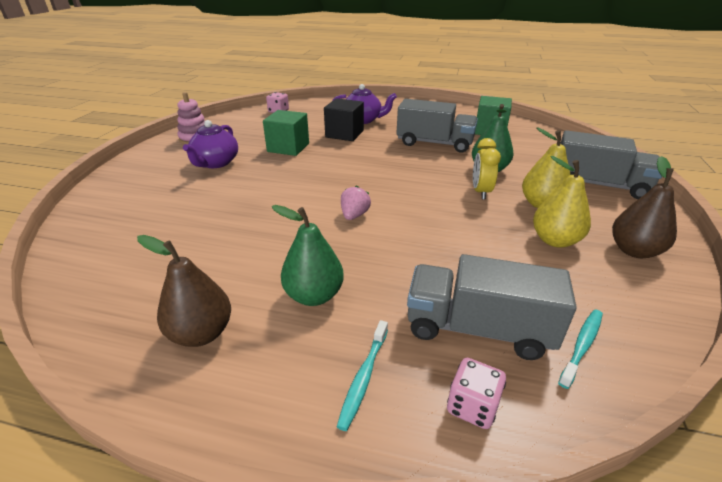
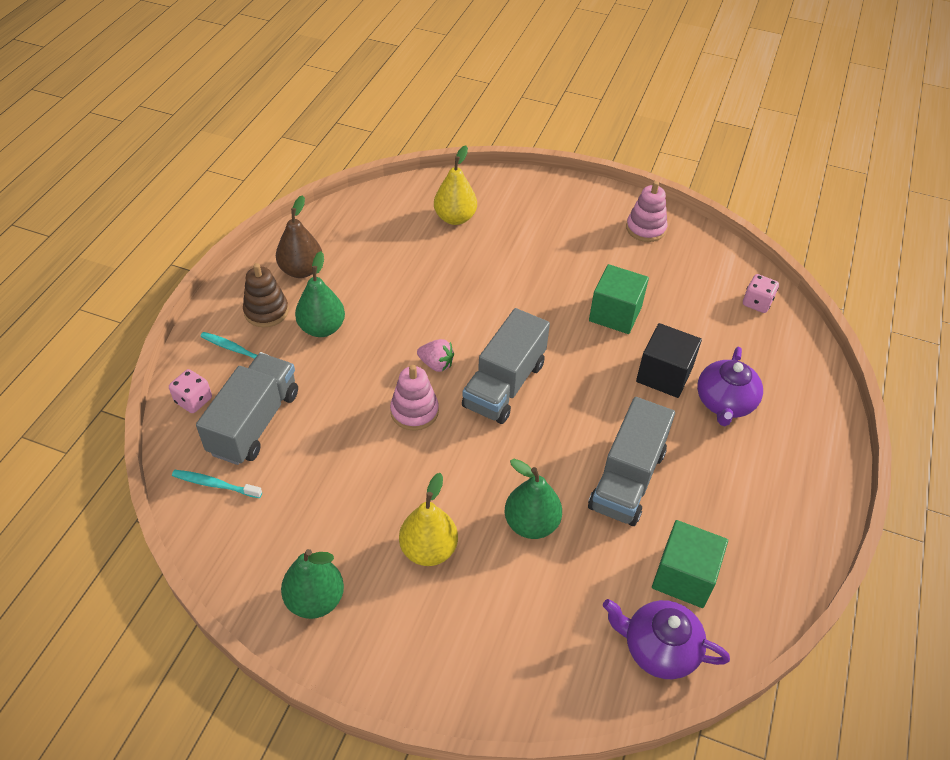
camera: 95 degrees right, 15 degrees up
purple teapot [183,120,238,168] -> purple teapot moved to [603,599,730,679]
yellow clock [473,138,501,199] -> none
yellow pear [533,156,591,248] -> yellow pear moved to [434,146,477,225]
turquoise toothbrush [558,310,603,389] -> turquoise toothbrush turned 150 degrees clockwise [172,470,262,498]
grey truck [560,130,662,199] -> grey truck moved to [462,308,550,424]
brown pear [612,156,677,258] -> green pear [281,549,344,619]
none -> brown stacking toy [243,263,289,327]
none -> pink stacking toy [390,365,439,431]

